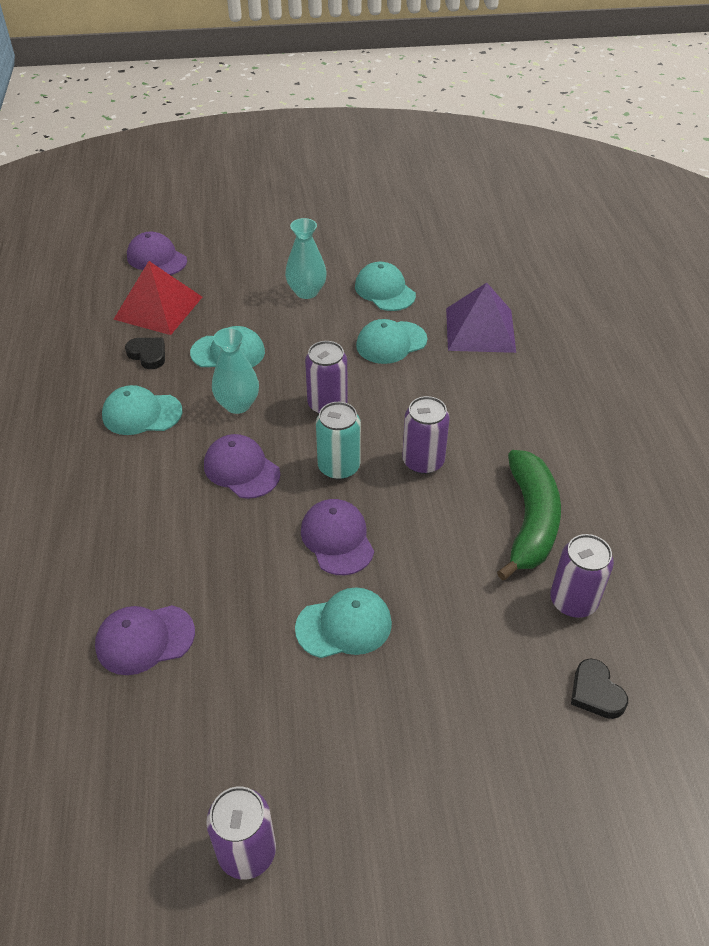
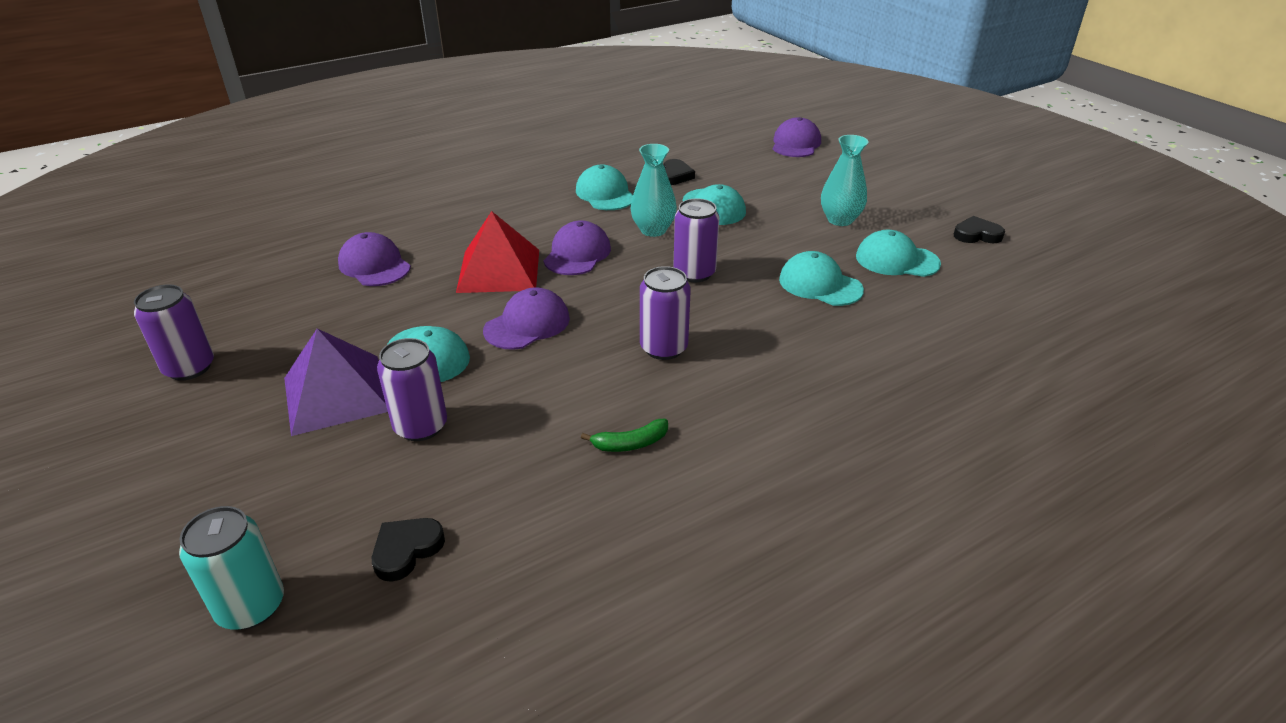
camera: 65 degrees right, 10 degrees down
red pyramid [113,261,202,335] -> red pyramid moved to [456,211,539,293]
turquoise can [316,402,361,480] -> turquoise can moved to [179,506,284,630]
turquoise cap [355,262,416,311] -> turquoise cap turned 105 degrees counterclockwise [856,230,941,277]
purple pyramid [446,283,516,353] -> purple pyramid moved to [284,329,388,436]
green banana [497,450,561,580] -> green banana [581,419,668,452], size x0.45
purple can [550,534,614,618] -> purple can moved to [377,338,447,441]
none -> black heart [954,216,1005,243]

